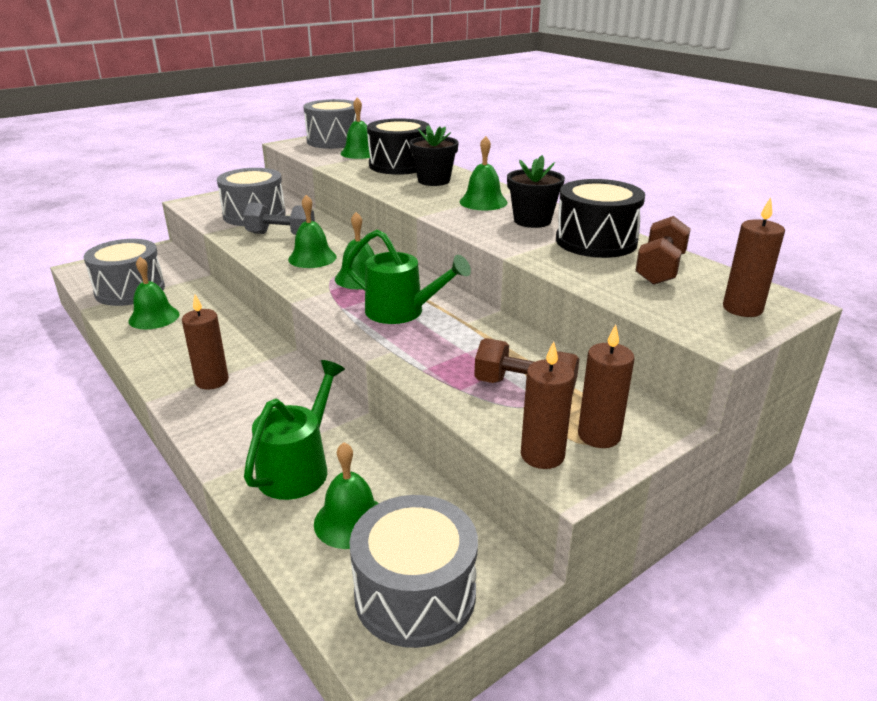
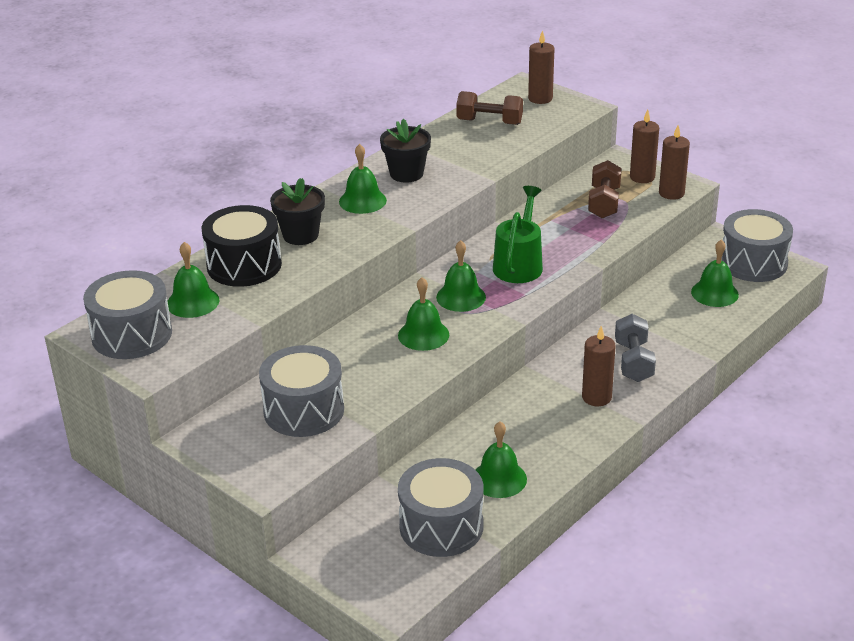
camera: 100 degrees left, 5 degrees up
grey dumbbell [243,202,315,235] -> grey dumbbell moved to [615,314,656,382]
green watering can [244,360,345,500] -> none
black drum [556,179,645,258] -> none

